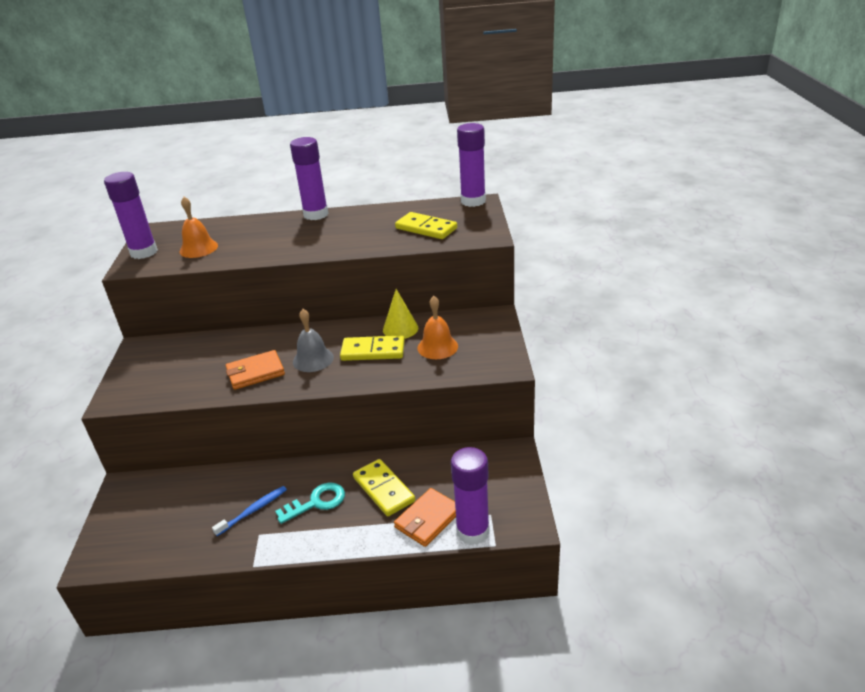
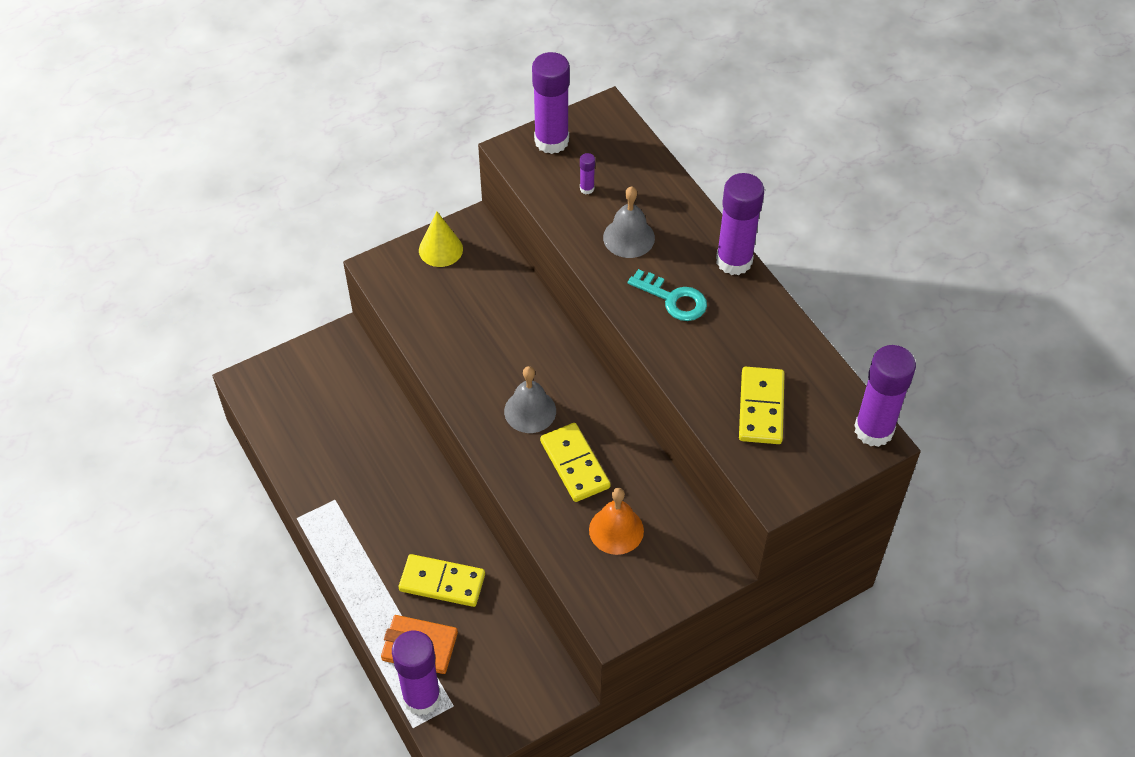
camera: 60 degrees right, 20 degrees up
orange bell [180,197,218,258] -> purple glue stick [580,153,595,194]
blue toothbrush [212,486,287,536] -> none
orange wallet [226,350,285,390] -> none
turquoise key [275,483,345,524] -> turquoise key moved to [628,269,707,321]
yellow domino [353,459,415,516] -> yellow domino turned 75 degrees clockwise [399,554,485,607]
yellow cone [383,289,418,339] -> yellow cone moved to [419,212,463,267]
none -> grey bell [603,186,655,258]

